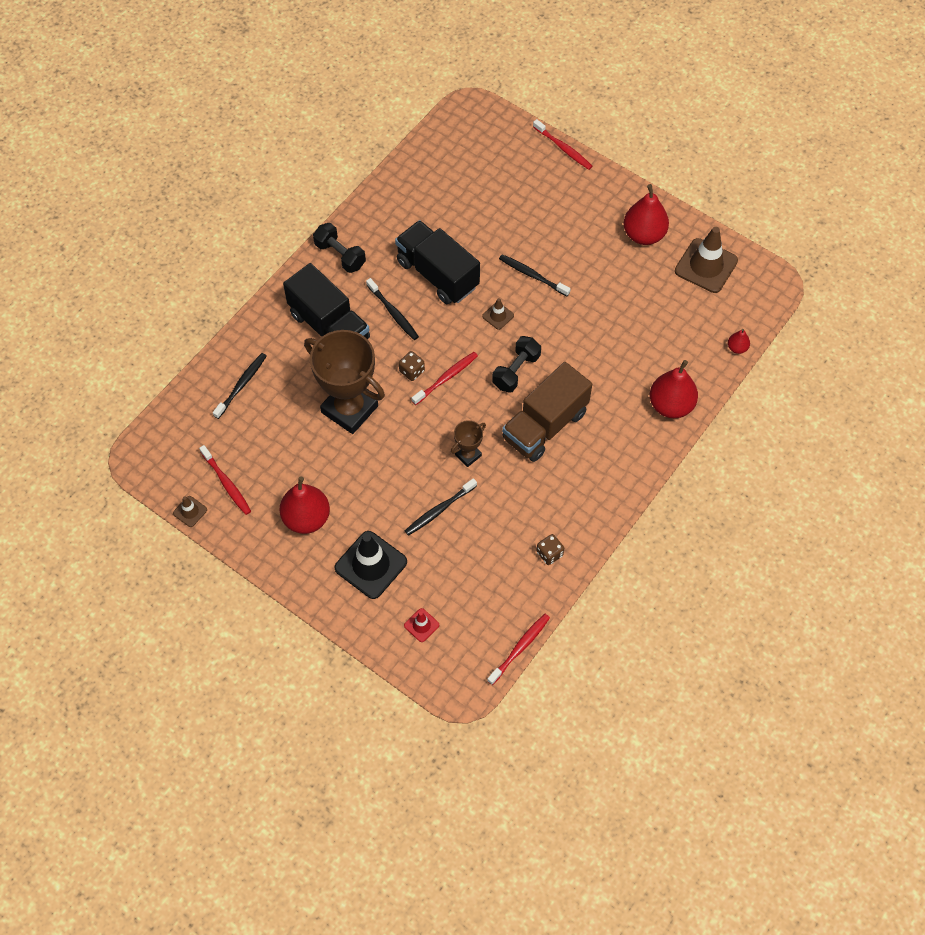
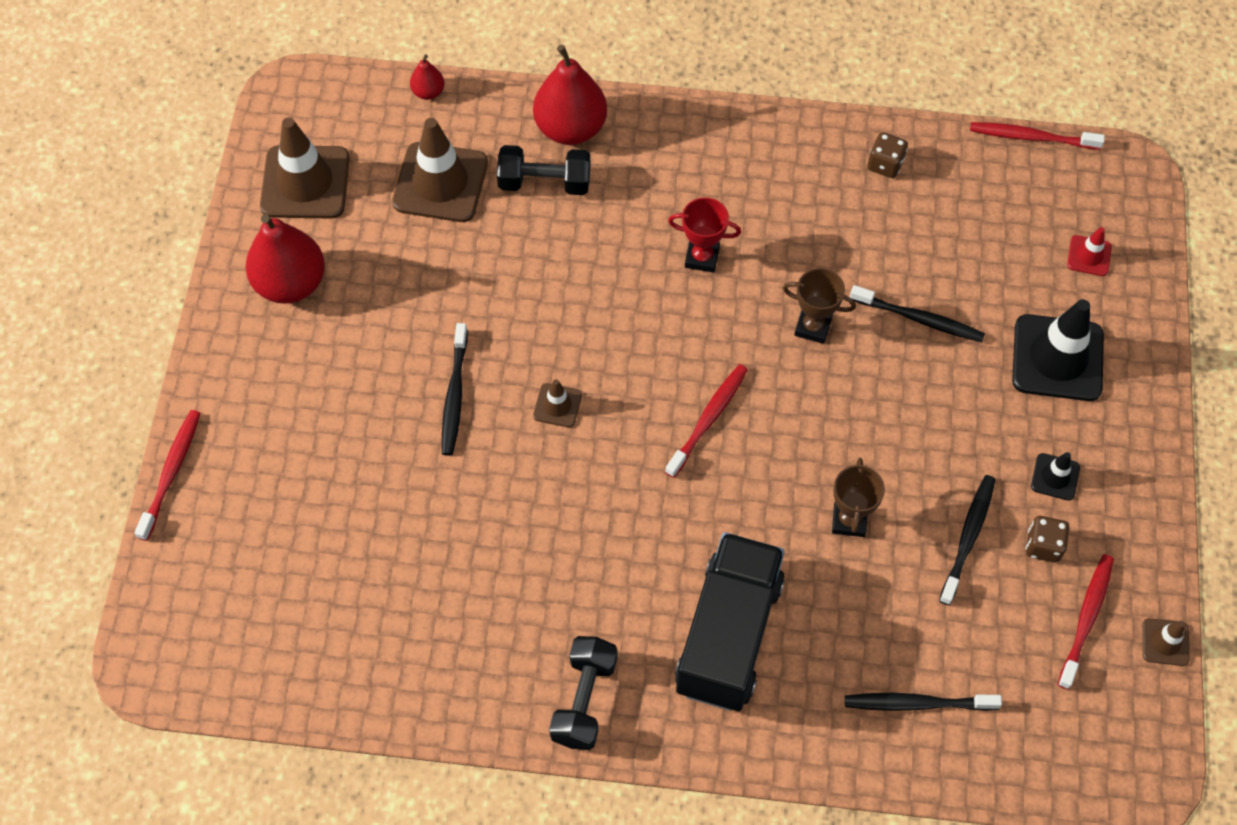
camera: 120 degrees left, 0 degrees up
red pear [280,476,330,534] -> black traffic cone [1031,452,1080,501]
brown trophy [304,330,385,434] -> brown trophy [832,458,885,537], size x0.46
black toothbrush [366,278,419,340] -> black toothbrush moved to [939,475,996,605]
black truck [395,220,480,304] -> none
brown dice [399,351,425,381] -> brown dice moved to [1026,516,1069,563]
red toothbrush [412,352,478,405] -> red toothbrush turned 105 degrees clockwise [665,364,748,478]
black dumbbell [492,336,541,393] -> black dumbbell moved to [497,145,591,195]
brown truck [502,362,592,462] -> red trophy [668,197,741,273]
none -> brown traffic cone [392,118,488,222]

